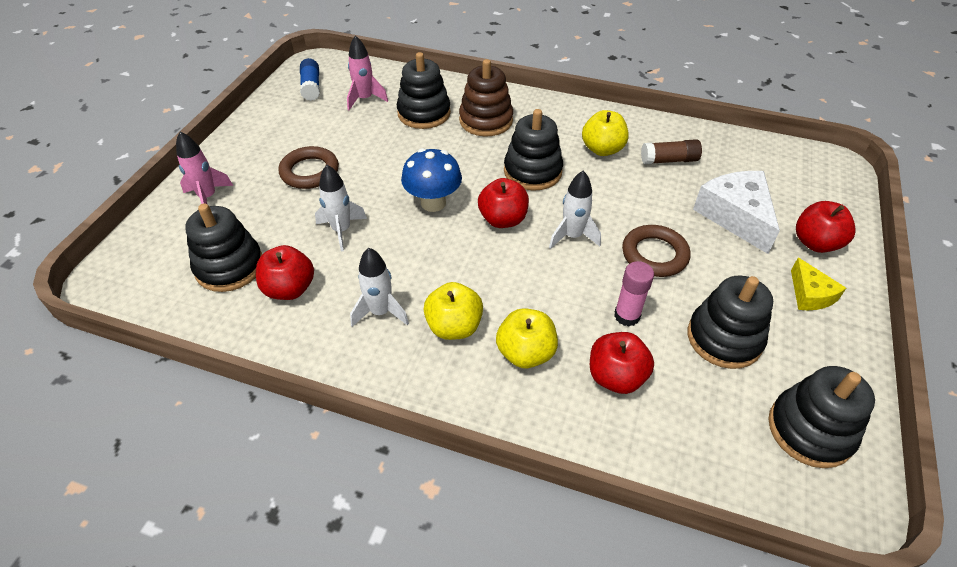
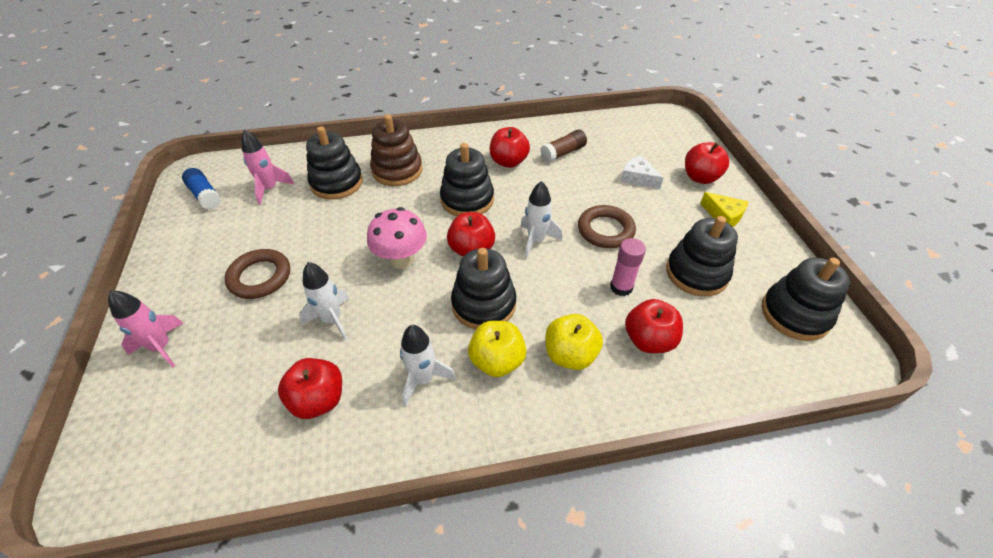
camera: 30 degrees left, 0 degrees up
black stacking toy [185,203,262,292] -> black stacking toy moved to [451,248,516,330]
blue mushroom [401,148,462,212] -> pink mushroom [367,207,427,269]
yellow apple [582,110,629,156] -> red apple [490,127,530,168]
white cheese [693,171,780,254] -> white cheese [620,155,664,189], size x0.56

